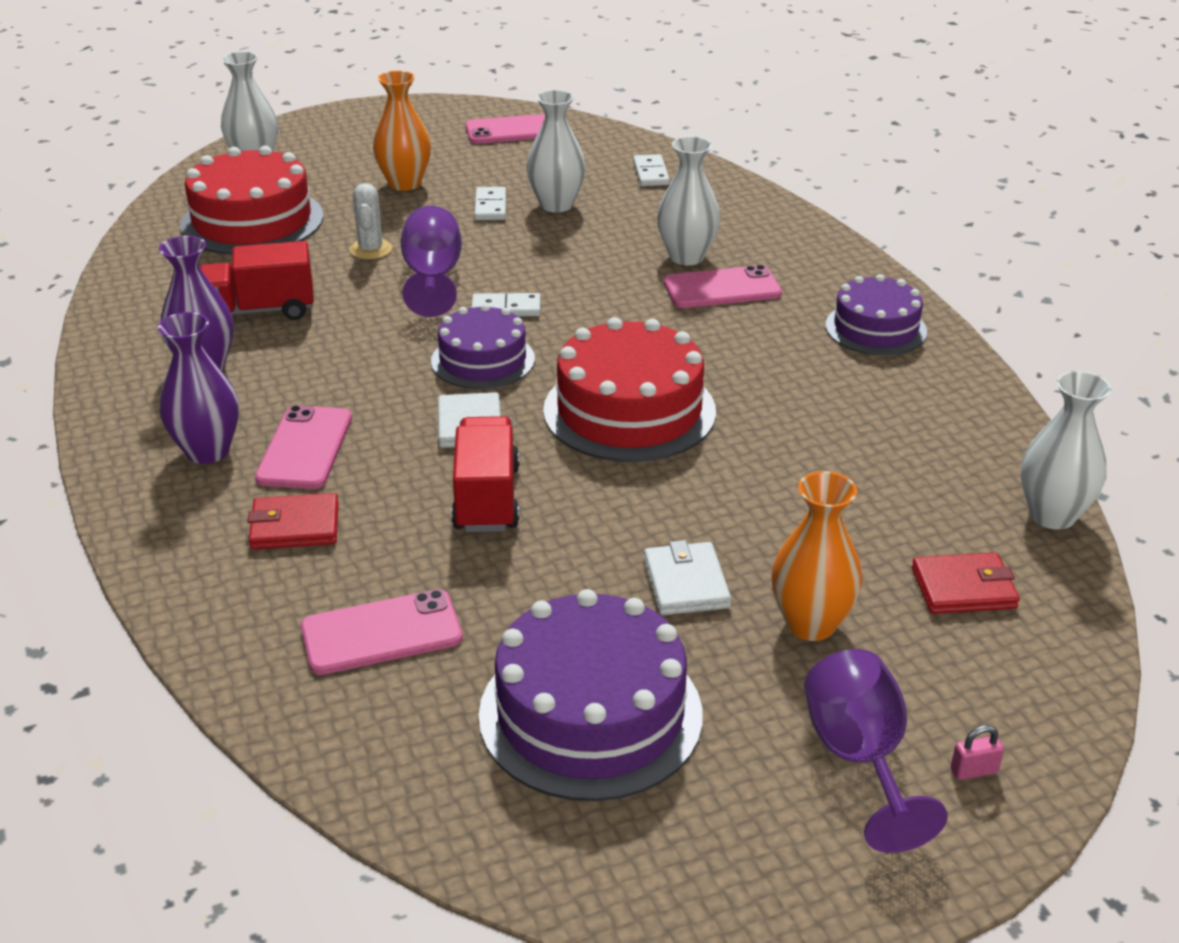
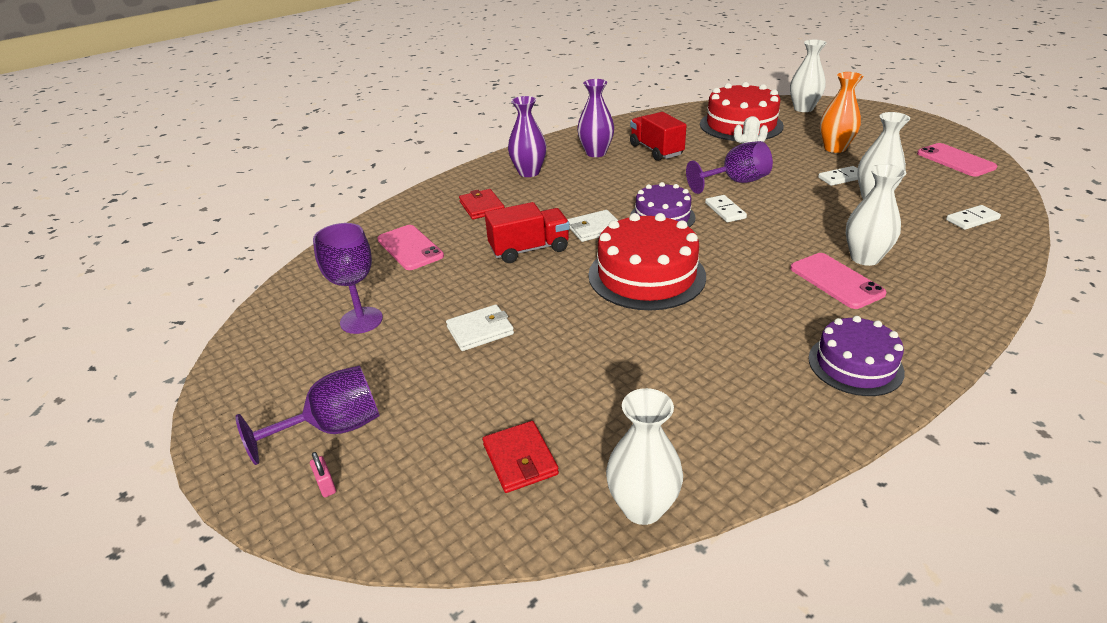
camera: 75 degrees right, 0 degrees up
pink phone [255,405,352,489] -> none
purple cake [479,589,703,801] -> purple goblet [313,223,383,334]
orange vase [772,471,862,641] -> none

